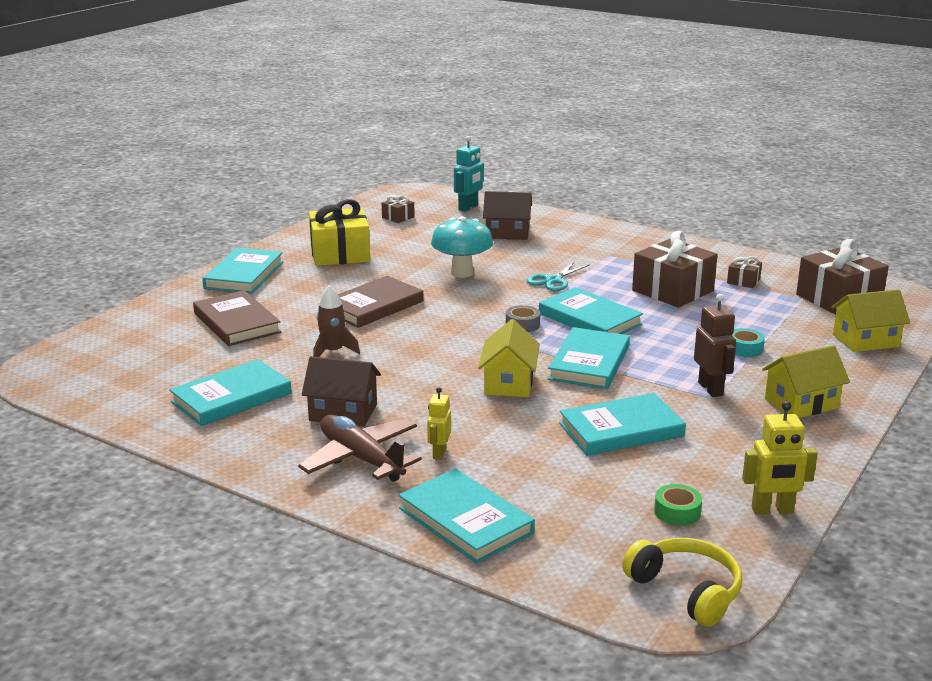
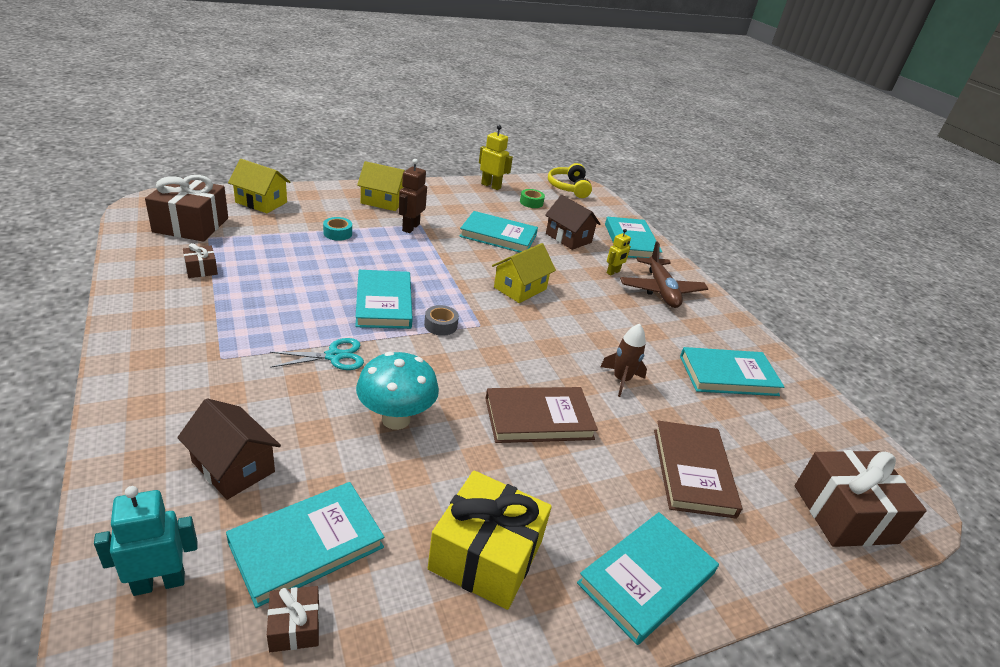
camera: 150 degrees left, 10 degrees up
brown house [302,356,381,427] -> brown house moved to [545,195,601,250]
turquoise book [548,327,630,389] -> turquoise book moved to [226,482,384,608]
brown gift [632,231,718,308] -> brown gift moved to [795,450,927,547]

